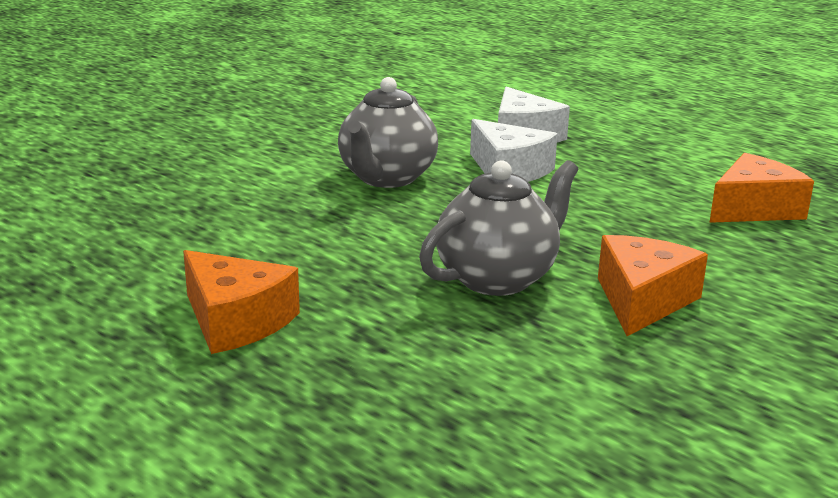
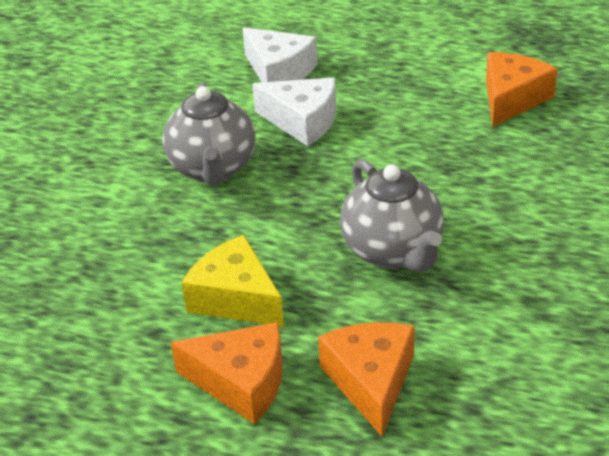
camera: 25 degrees left, 15 degrees up
grey teapot [419,160,579,296] -> grey teapot turned 135 degrees clockwise [340,159,444,272]
orange cheese [598,235,708,336] -> orange cheese moved to [318,322,415,437]
none -> yellow cheese [182,235,284,327]

